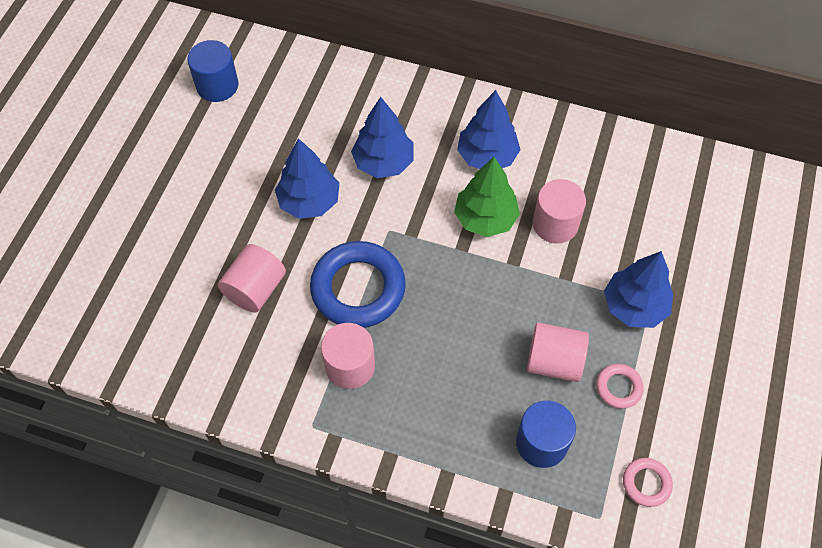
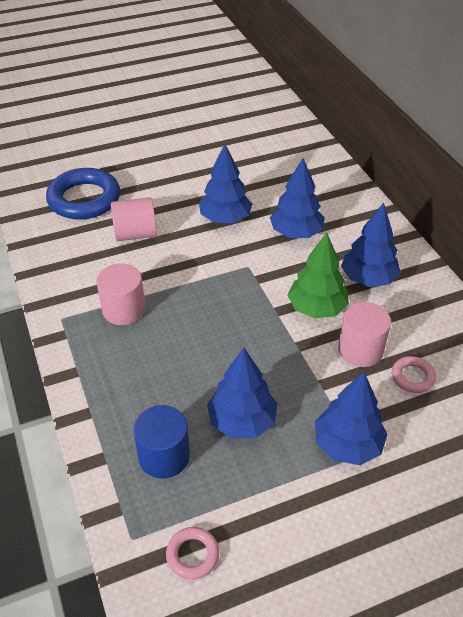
camera: 50 degrees right, 15 degrees down
blue cylinder [187,40,239,102] -> none
blue ring [310,241,406,328] -> blue ring moved to [46,168,120,219]
pink cylinder [527,322,589,382] -> blue tree [207,347,277,438]
pink ring [596,364,644,409] -> pink ring moved to [392,356,436,393]

